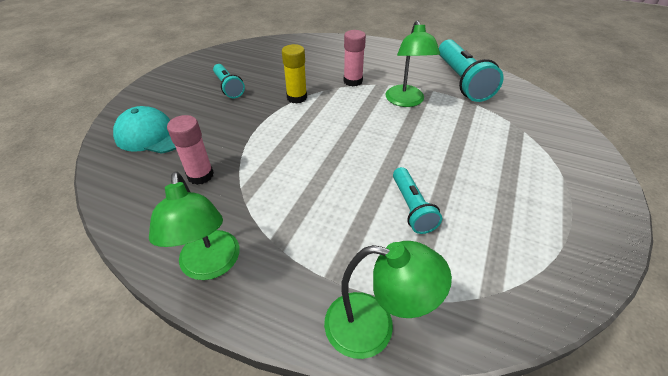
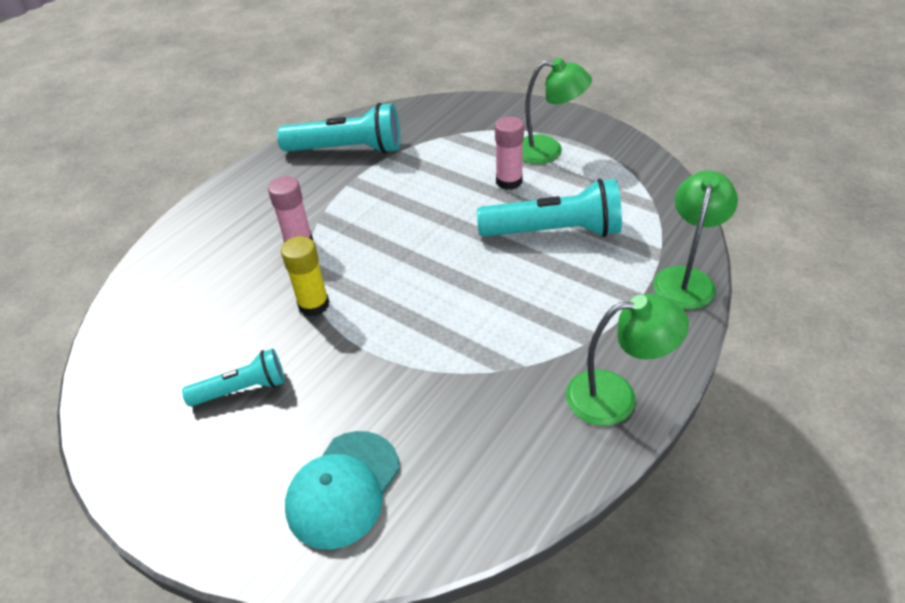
camera: 75 degrees left, 0 degrees up
pink glue stick [167,115,214,185] -> pink glue stick moved to [495,116,524,190]
green lamp [386,20,440,107] -> green lamp moved to [522,58,592,164]
turquoise flashlight [393,167,442,234] -> turquoise flashlight [477,178,622,237], size x1.73

